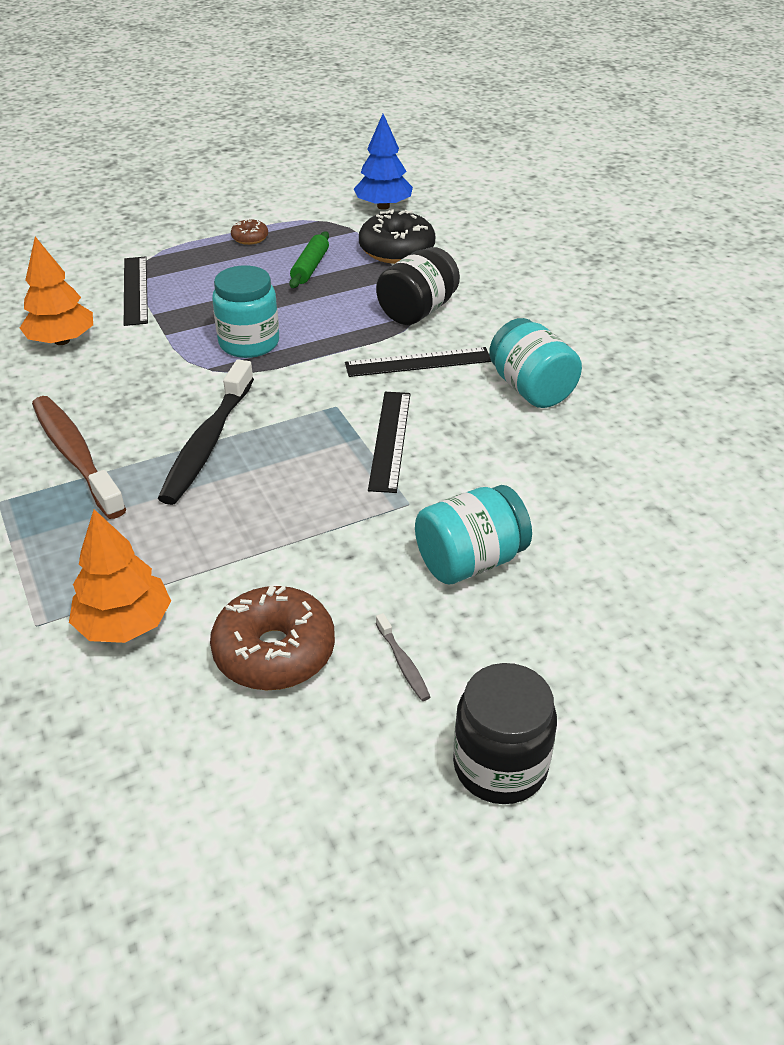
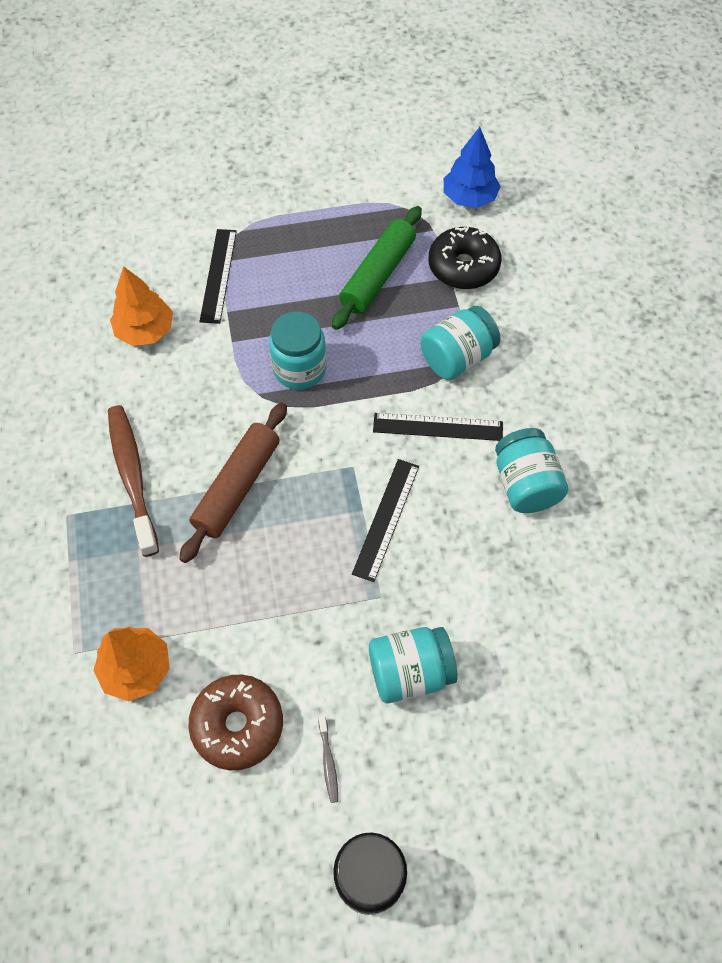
camera: 15 degrees right, 20 degrees up
black toothbrush [158,359,254,505] -> brown rolling pin [179,402,287,563]
brown donut [231,219,268,245] -> none
green rolling pin [289,231,329,288] -> green rolling pin [332,206,422,330], size x1.67
black jar [376,247,460,325] -> turquoise jar [420,306,501,380]

